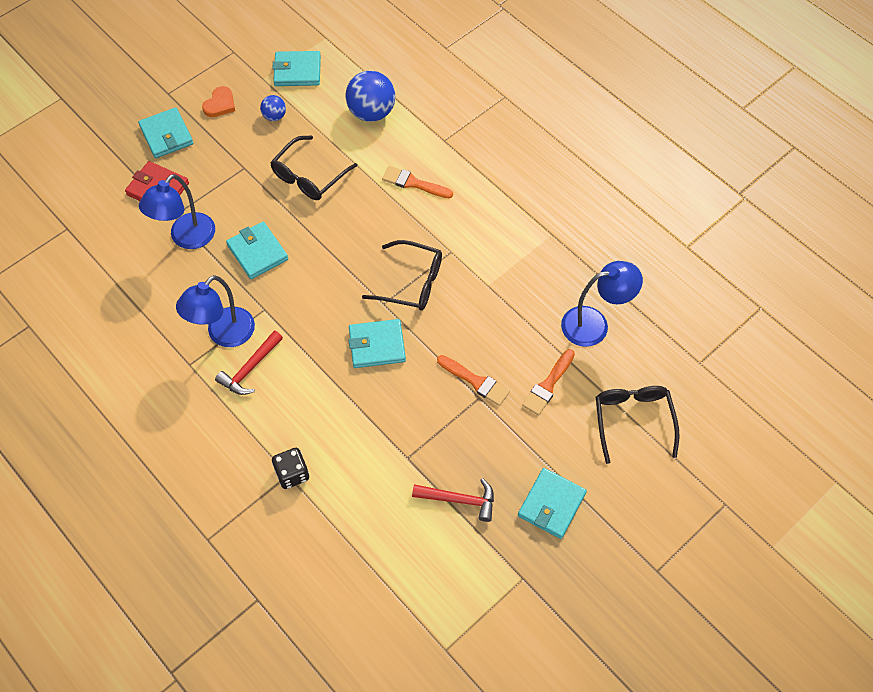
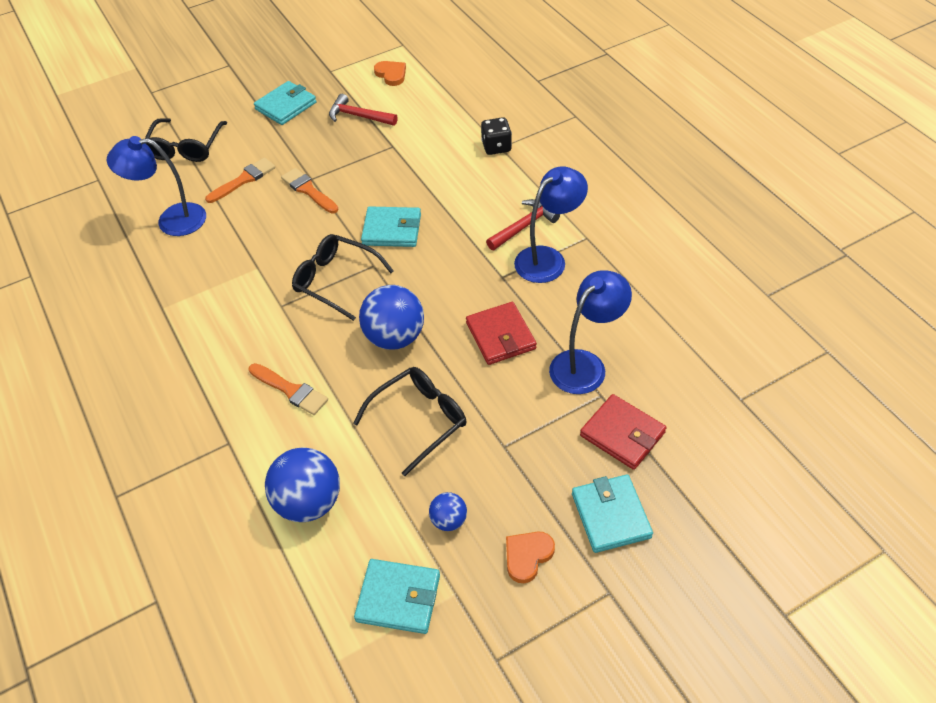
camera: 165 degrees left, 10 degrees down
turquoise wallet [226,222,288,279] -> red wallet [466,302,537,365]
none -> blue ball [359,285,424,350]
none -> orange heart [374,61,406,86]

